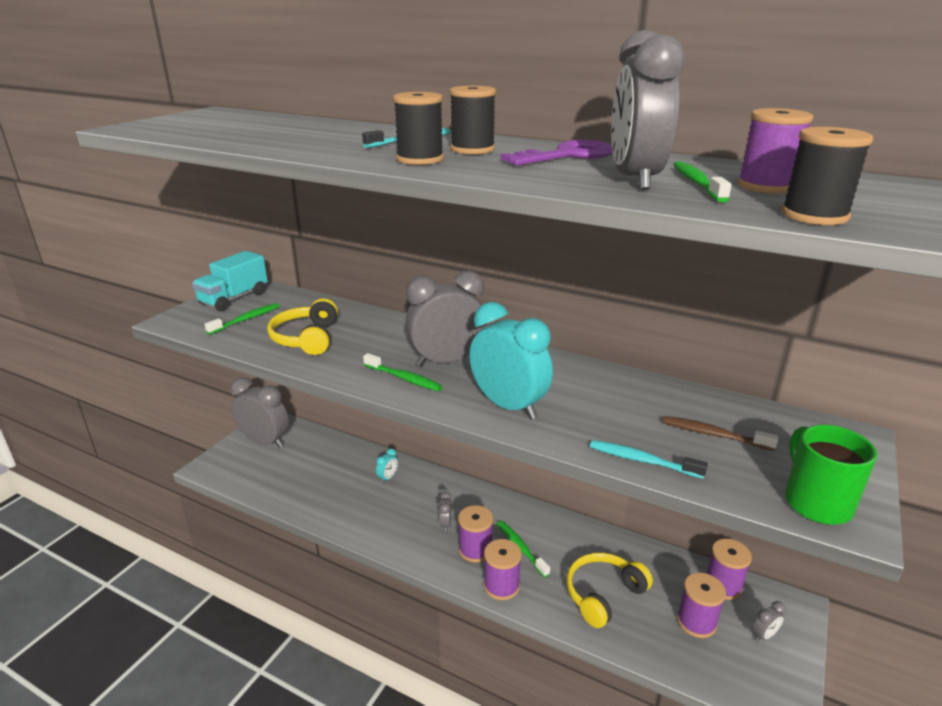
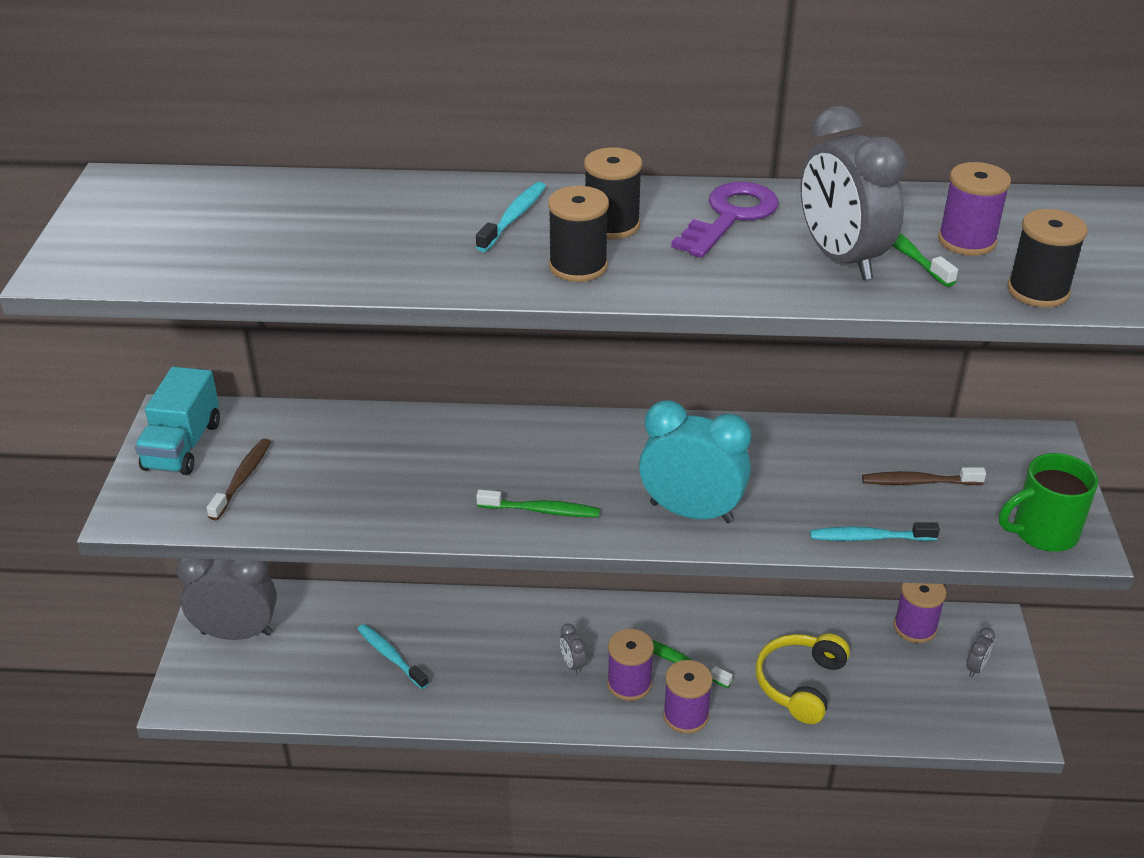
camera: 25 degrees left, 10 degrees up
green toothbrush [205,303,280,335] -> brown toothbrush [207,438,271,520]
yellow headphones [267,298,338,355] -> none
turquoise clock [376,448,398,483] -> none
grey clock [405,271,487,367] -> none
purple spool [677,573,726,638] -> none
green mug [785,425,877,525] -> green mug turned 75 degrees counterclockwise [999,453,1098,552]
none -> turquoise toothbrush [358,624,429,689]

